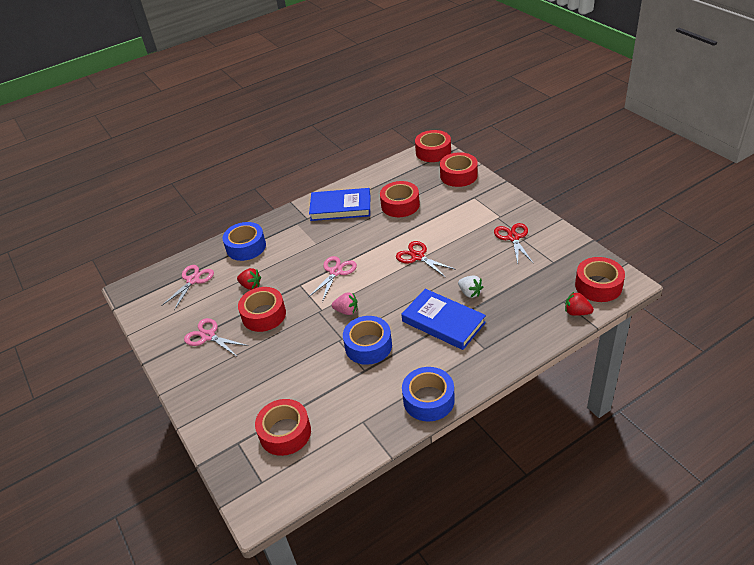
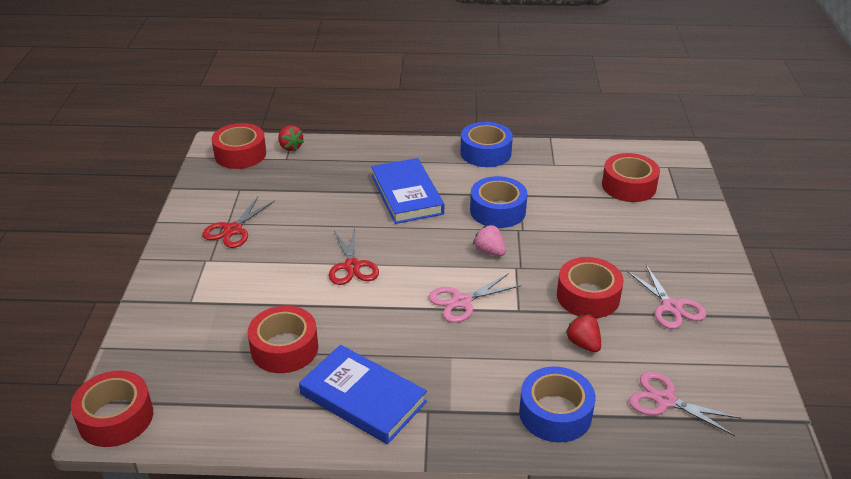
camera: 150 degrees left, 5 degrees down
pink scissors [161,265,214,310] -> pink scissors turned 60 degrees clockwise [629,372,741,436]
red tape [440,152,478,187] -> none
white strawberry [458,275,483,298] -> none

